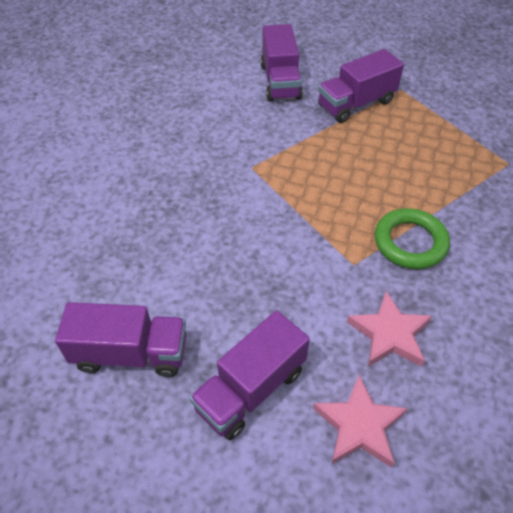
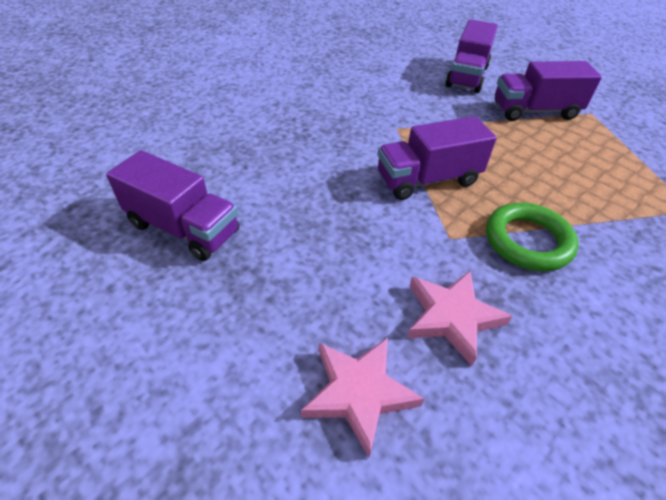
camera: 25 degrees right, 5 degrees down
purple truck [190,310,310,441] -> purple truck moved to [377,116,497,200]

